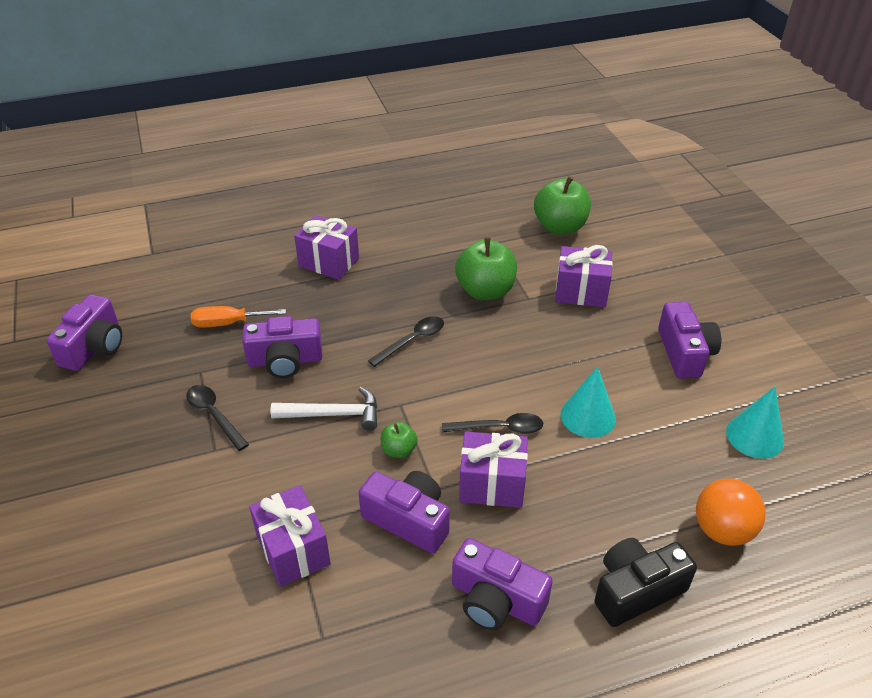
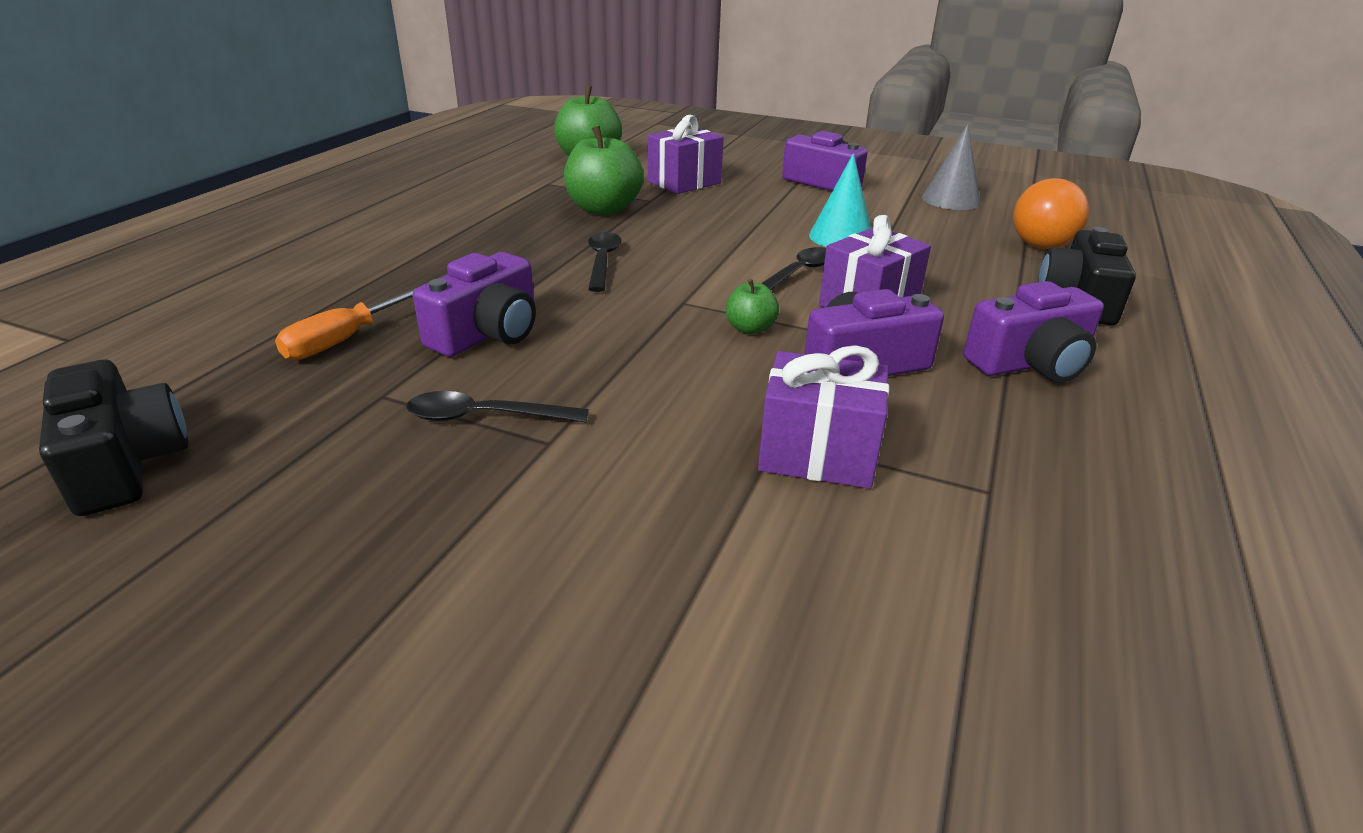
camera: 50 degrees left, 10 degrees down
purple camera [46,294,122,371] -> black camera [39,360,188,516]
white hammer [271,387,377,430] -> none
purple gift [294,215,359,280] -> none
turquoise cone [726,387,784,458] -> grey cone [922,124,980,210]

